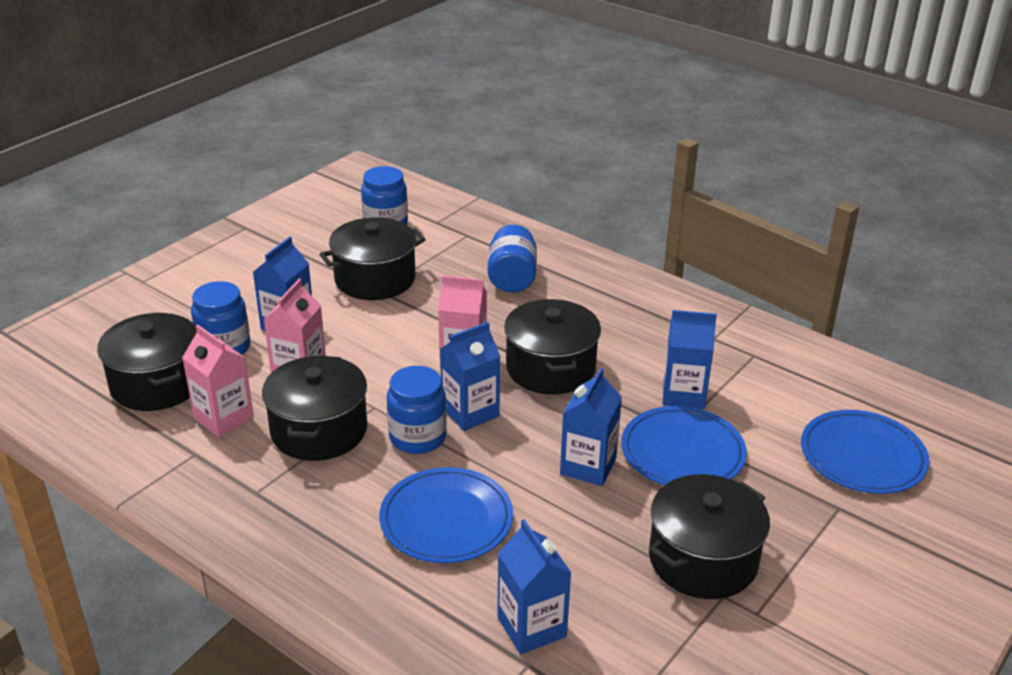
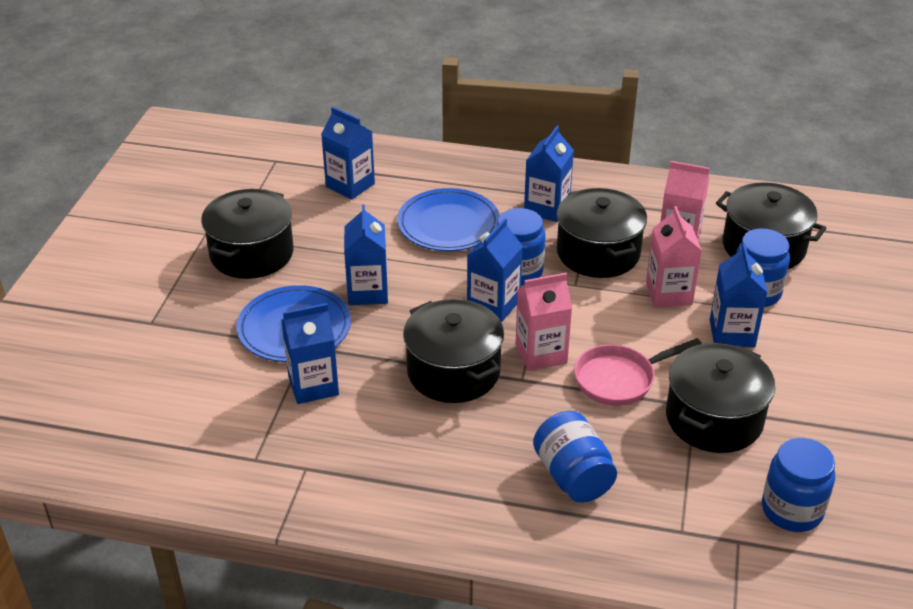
camera: 155 degrees right, 5 degrees up
blue plate [801,410,929,494] -> none
none -> blue carton [524,126,574,222]
none -> pink pan [574,338,702,406]

